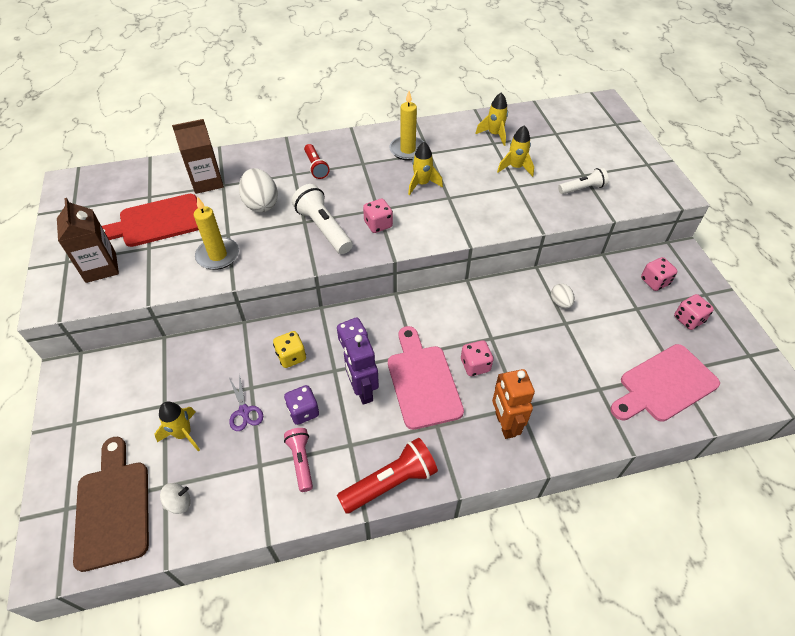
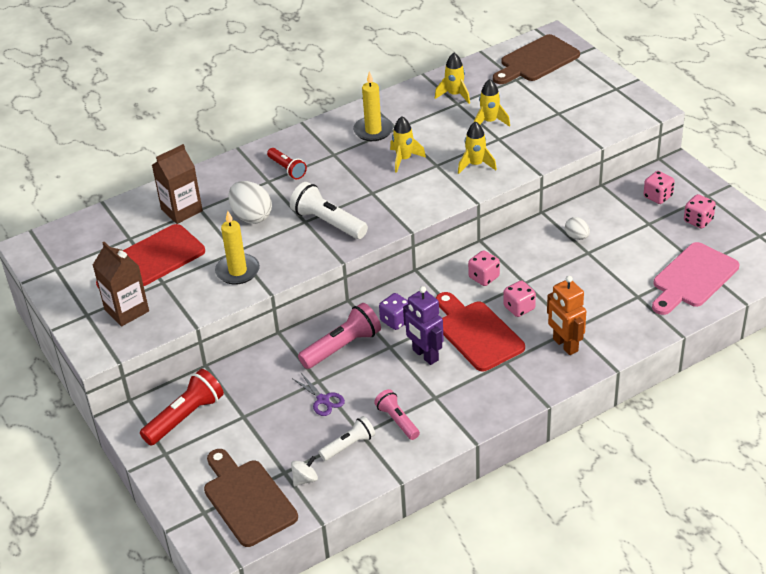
camera: 15 degrees left, 10 degrees down
yellow rocket [155,402,200,452] -> yellow rocket moved to [458,121,497,174]
yellow dice [273,331,306,368] -> pink flashlight [298,303,381,369]
purple dice [284,385,319,425] -> none
red flashlight [337,438,438,514] -> red flashlight moved to [140,369,224,445]
pink dice [363,199,393,233] -> pink dice moved to [468,250,500,286]
pink cutting board [388,326,464,430] -> red cutting board [436,292,525,371]
white flashlight [558,168,609,194] -> white flashlight moved to [319,416,375,461]
none -> brown cutting board [493,34,580,84]

